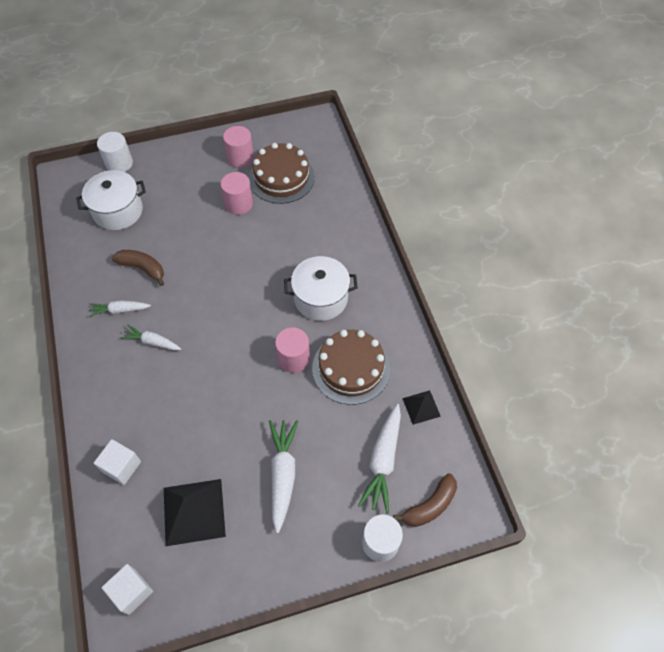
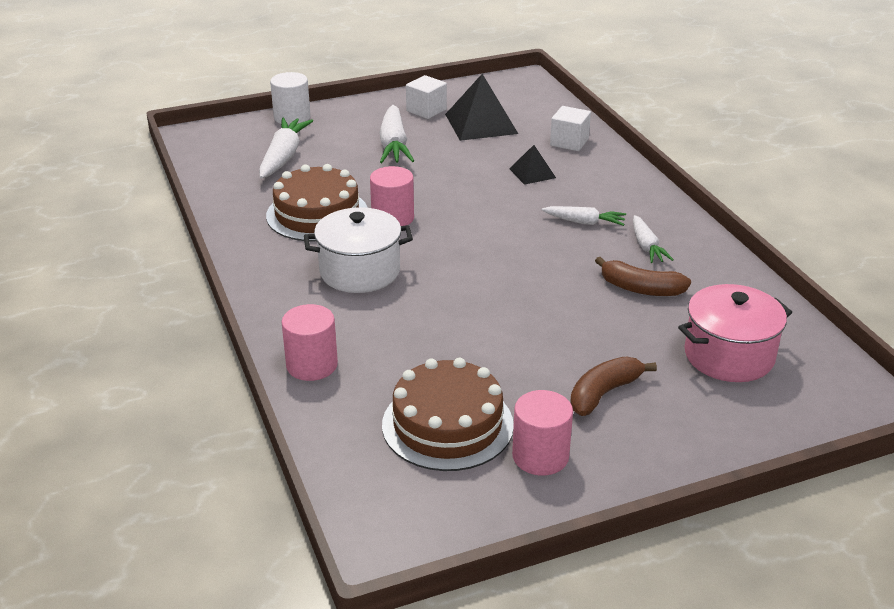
camera: 175 degrees right, 25 degrees down
white pot [76,170,146,230] -> pink pot [678,284,792,382]
white carrot [88,300,151,317] -> white carrot turned 90 degrees clockwise [633,215,674,263]
white cylinder [97,132,133,172] -> none
white cube [102,564,153,615] -> white cube moved to [406,75,447,119]
pink cylinder [221,172,253,215] -> pink cylinder moved to [282,304,338,381]
brown banana [393,473,457,527] -> brown banana moved to [570,357,657,416]
black pyramid [402,390,441,425] -> black pyramid moved to [509,145,556,185]

